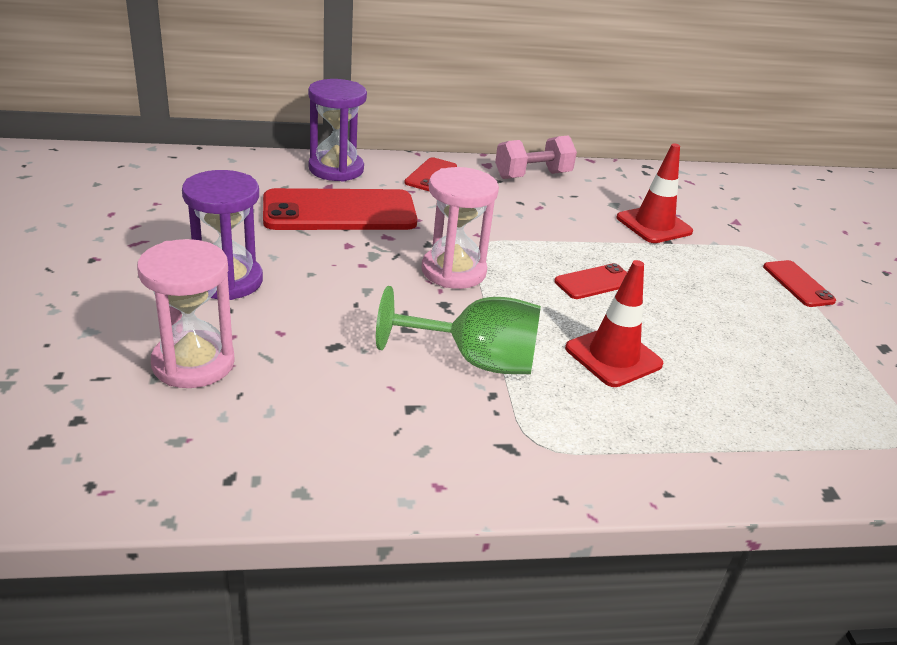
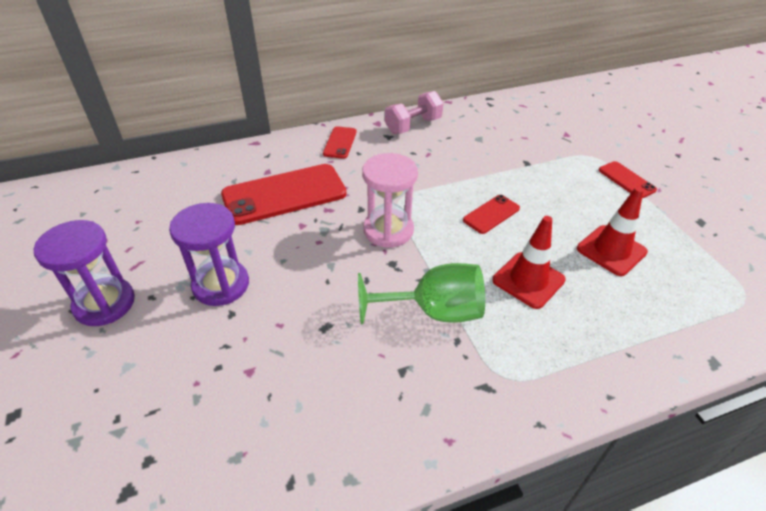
camera: 10 degrees left, 10 degrees up
pink hourglass [137,239,235,388] -> none
purple hourglass [308,79,367,181] -> purple hourglass moved to [34,220,135,326]
red traffic cone [617,143,693,243] -> red traffic cone moved to [577,187,648,276]

